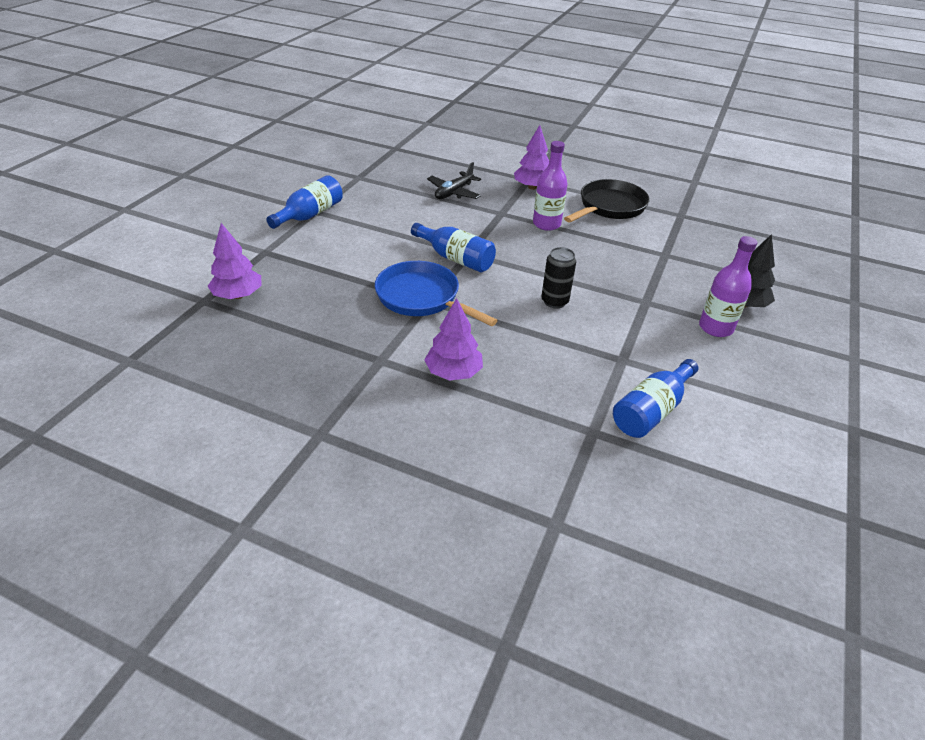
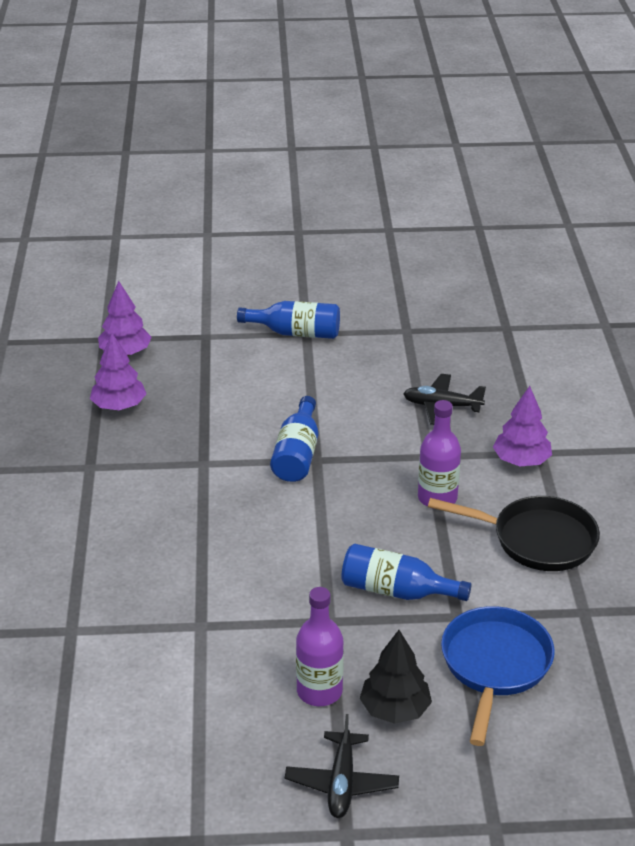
camera: 65 degrees right, 5 degrees down
blue pan [375,261,498,326] -> blue pan moved to [441,606,555,746]
purple tree [424,298,483,381] -> purple tree moved to [90,333,146,410]
black can [541,247,576,308] -> none
blue bottle [613,359,698,438] -> blue bottle moved to [341,544,471,601]
none -> black plane [285,714,399,818]

